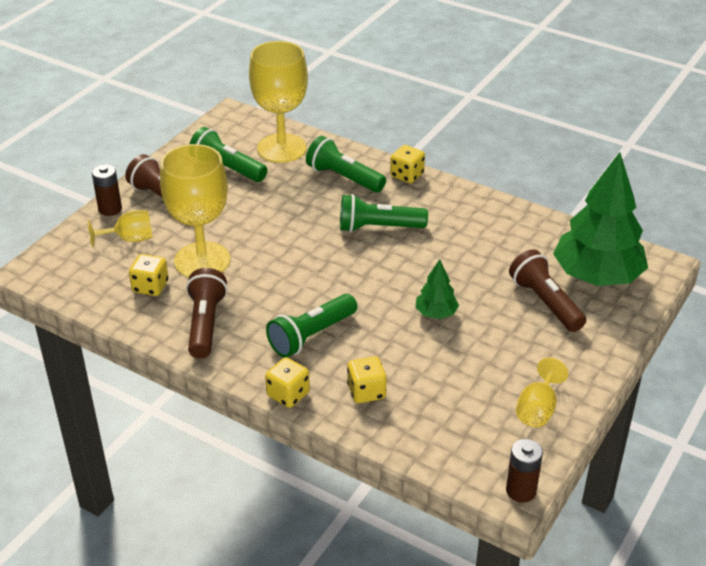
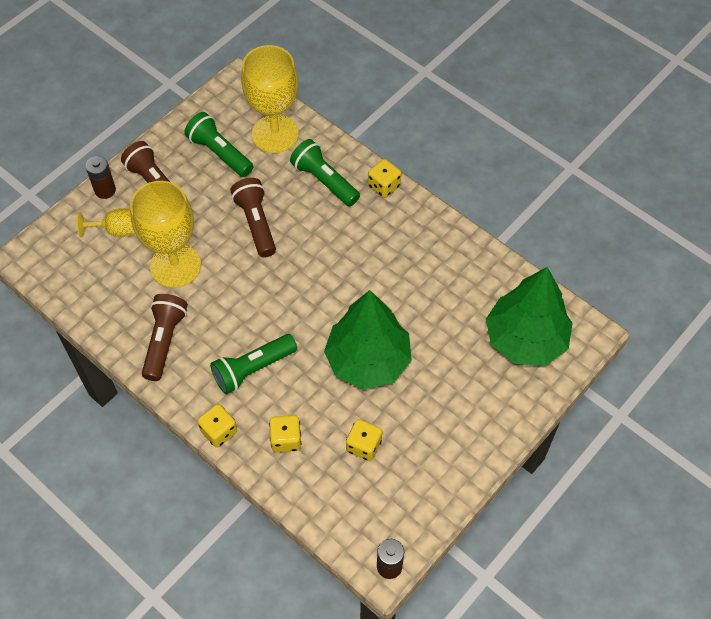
camera: 10 degrees right, 20 degrees up
yellow dice [129,254,168,296] -> yellow dice moved to [346,419,382,461]
green flashlight [340,194,428,232] -> none
green tree [415,259,459,319] -> green tree [324,290,412,389], size x2.20
brown flashlight [509,249,586,332] -> brown flashlight moved to [230,178,276,258]
yellow goblet [516,357,569,427] -> none

